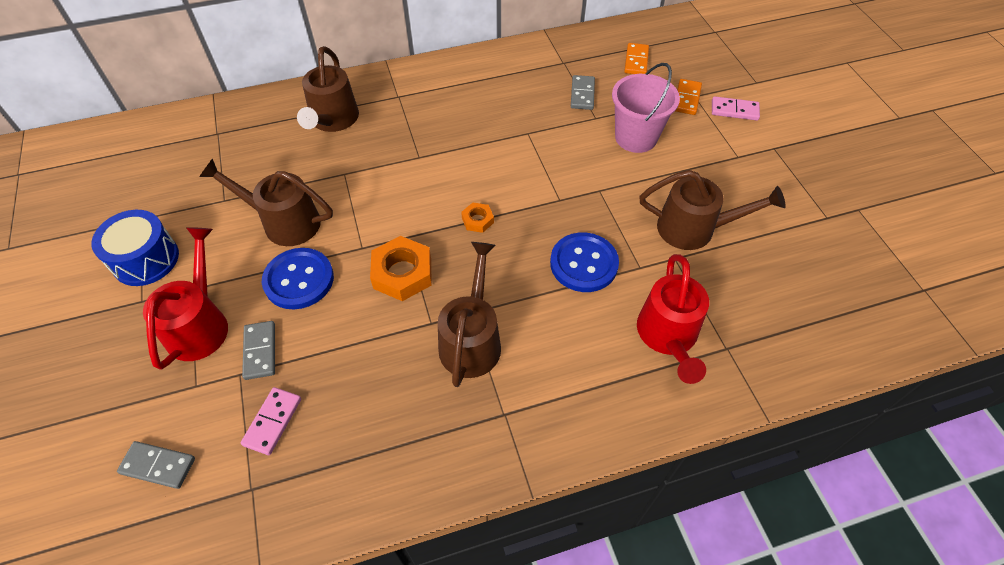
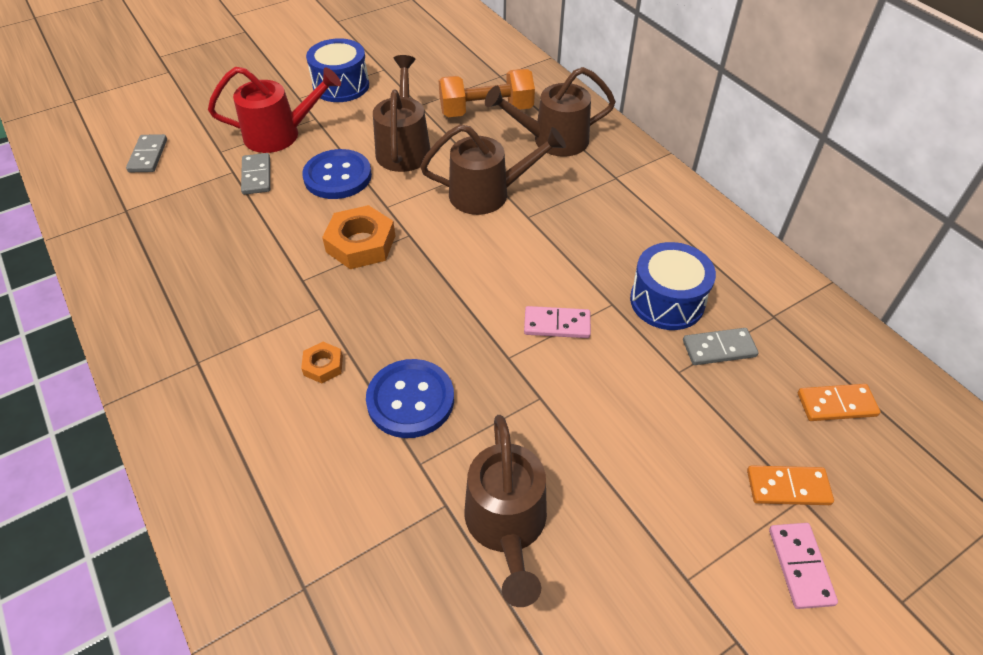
camera: 75 degrees right, 5 degrees down
pink domino [241,387,301,455] -> pink domino moved to [524,306,591,338]
grey domino [242,321,275,380] -> grey domino turned 75 degrees counterclockwise [241,153,270,195]
brown watering can [438,242,501,387] -> brown watering can moved to [420,124,566,215]
orange nut [461,202,494,233] -> orange nut moved to [301,342,343,383]
pink bucket [612,63,680,153] -> none
red watering can [637,254,709,384] -> none
none -> orange dumbbell [439,69,535,117]
none -> blue drum [630,242,716,330]

